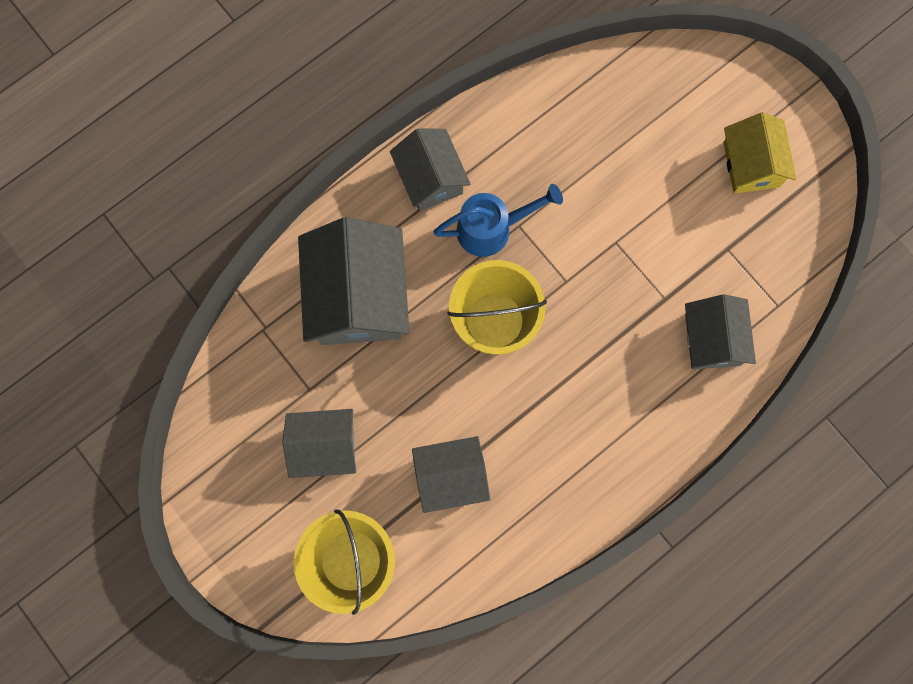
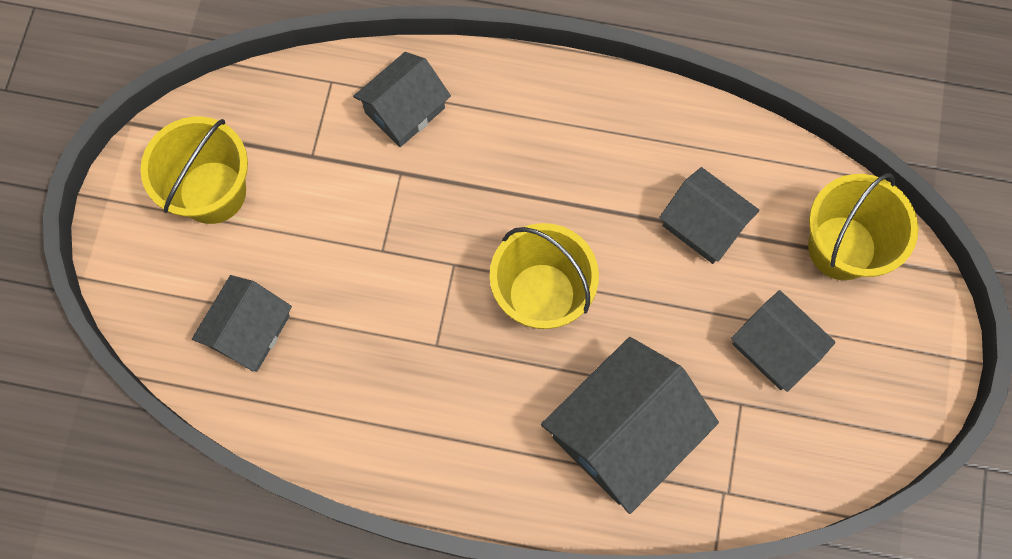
camera: 130 degrees left, 5 degrees down
grey house [390,128,470,211] -> grey house moved to [192,275,292,372]
blue watering can [434,184,563,257] -> none
yellow house [723,112,796,193] -> yellow bucket [140,117,248,224]

